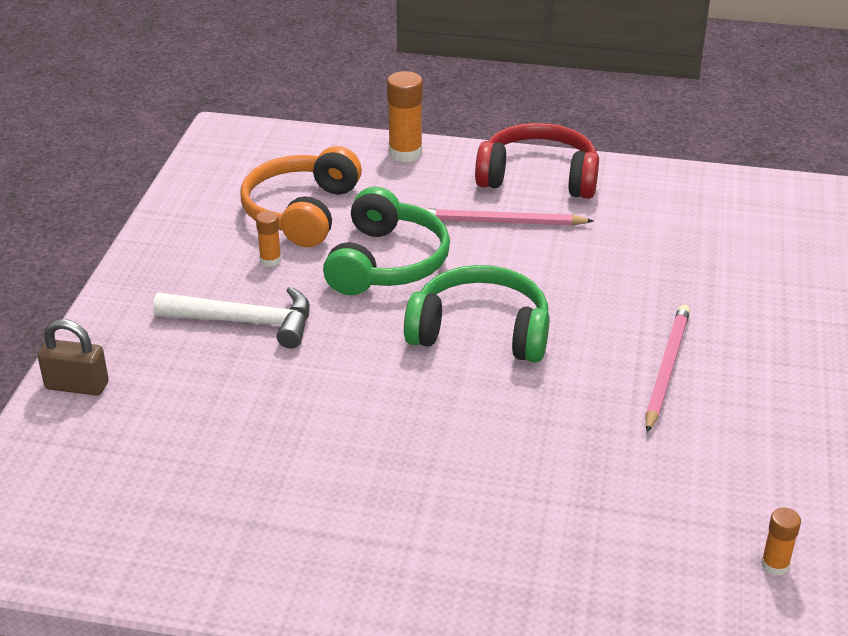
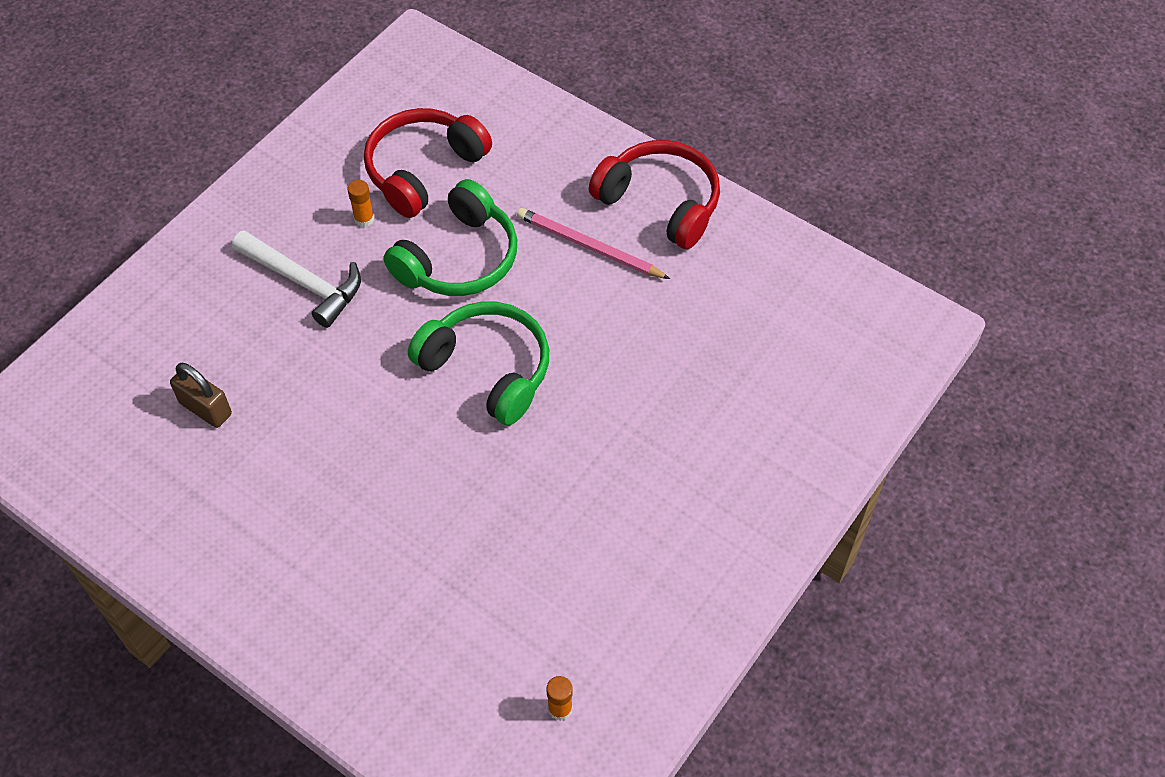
camera: 25 degrees right, 20 degrees up
brown padlock [37,319,109,396] -> brown padlock moved to [170,363,232,428]
orange headphones [240,146,362,247] -> red headphones [364,108,492,218]
orange glue stick [387,71,423,163] -> none
pink pencil [646,305,690,433] -> none

